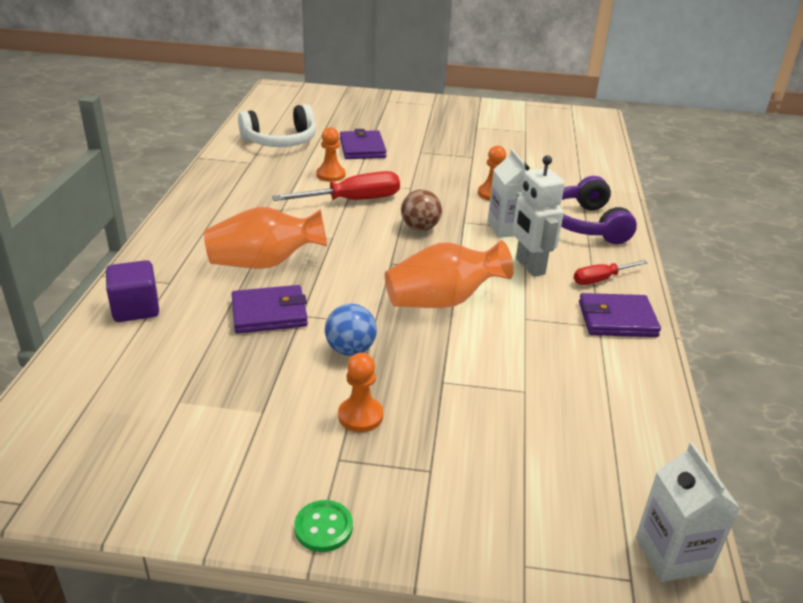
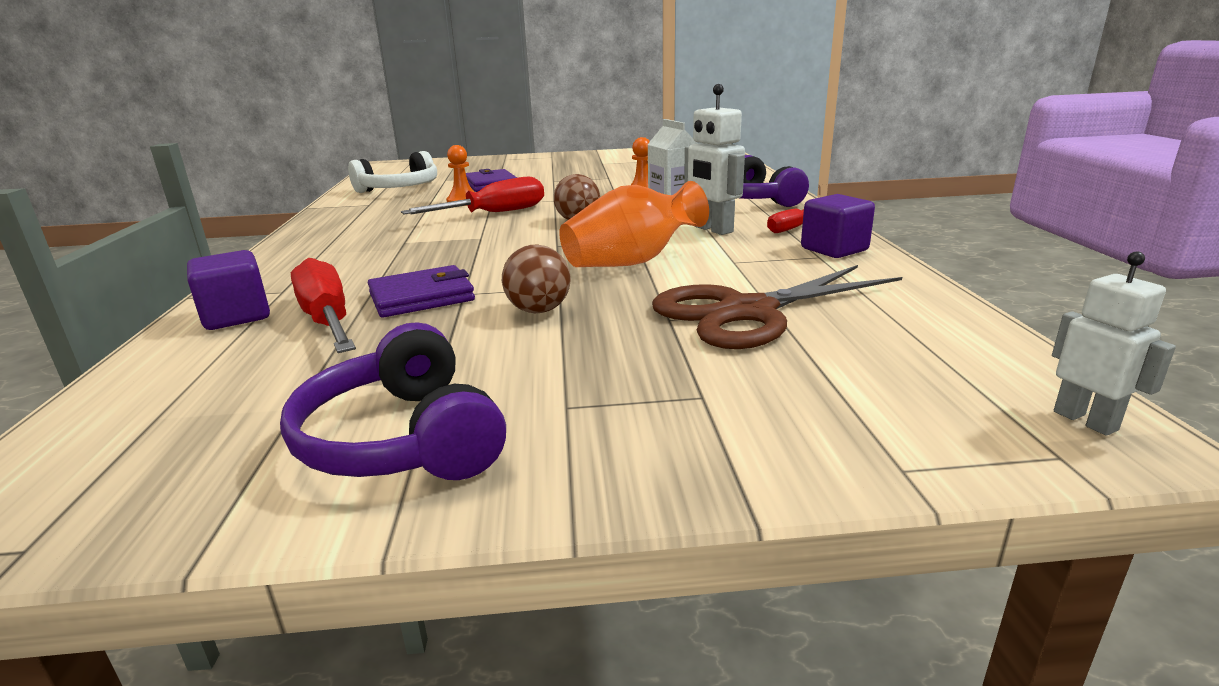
camera: 10 degrees left, 10 degrees down
orange vase [204,207,327,269] -> none
green button [294,500,353,552] -> none
blue ball [325,304,377,356] -> brown ball [502,245,571,313]
orange pawn [338,353,383,432] -> none
purple wallet [579,293,661,337] -> purple cube [801,194,875,258]
white carton [636,442,740,582] -> white robot [1052,252,1176,436]
none -> purple headphones [280,322,506,480]
none -> red screwdriver [291,258,356,353]
none -> brown scissors [652,265,902,349]

